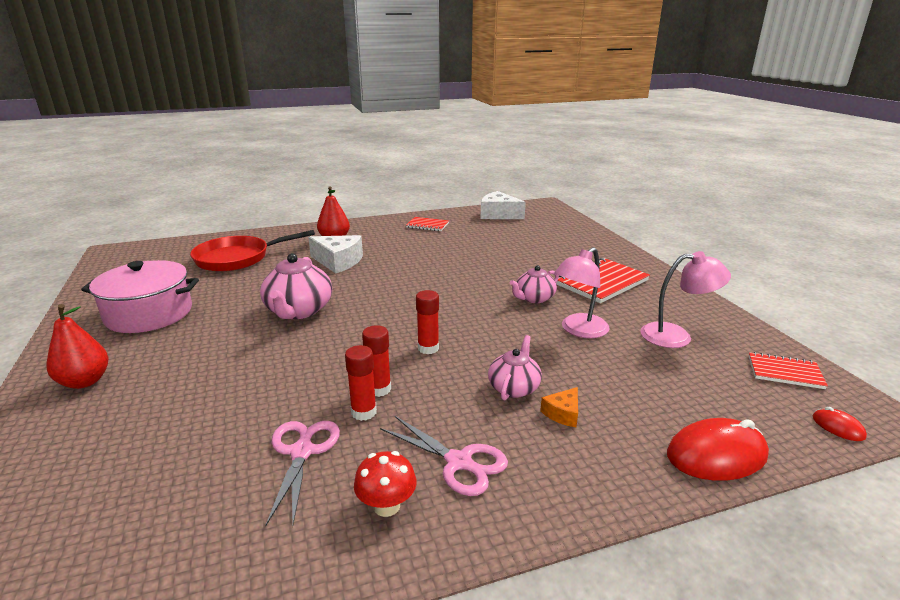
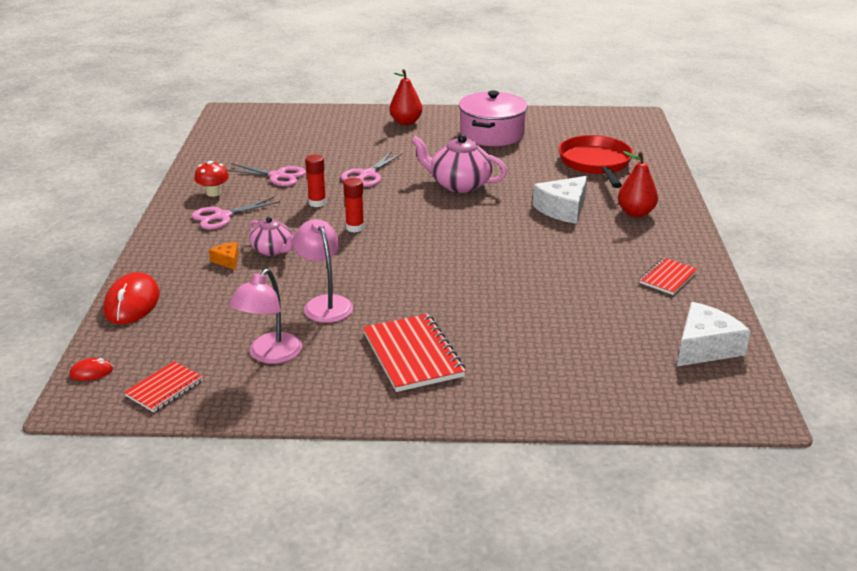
camera: 110 degrees right, 5 degrees up
red glue stick [345,345,377,421] -> none
pink teapot [510,265,559,303] -> none
none -> pink scissors [341,152,403,187]

